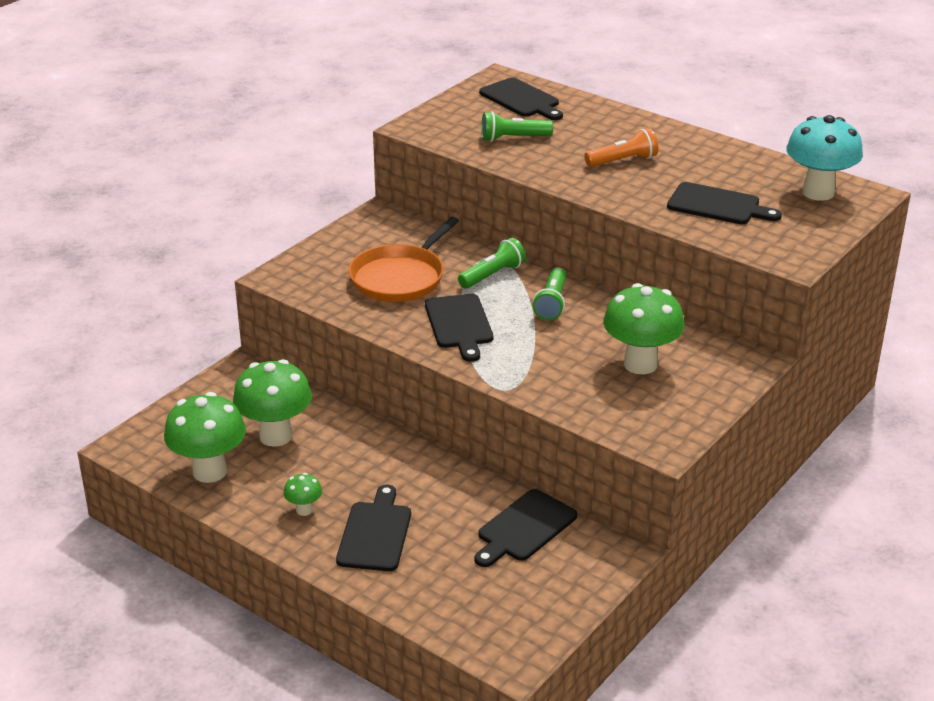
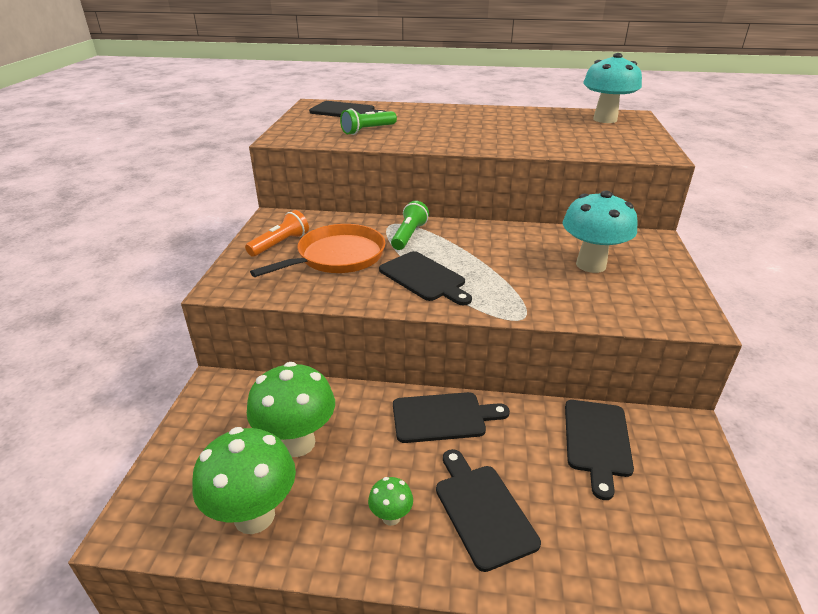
camera: 30 degrees left, 0 degrees up
orange pan [349,217,459,302] -> orange pan turned 135 degrees counterclockwise [250,224,385,277]
green flashlight [532,268,566,321] -> none
orange flashlight [584,128,658,167] -> orange flashlight moved to [245,210,309,257]
green mushroom [603,283,685,374] -> turquoise mushroom [563,190,638,273]
black cutting board [667,182,782,224] -> black cutting board moved to [393,392,510,443]

